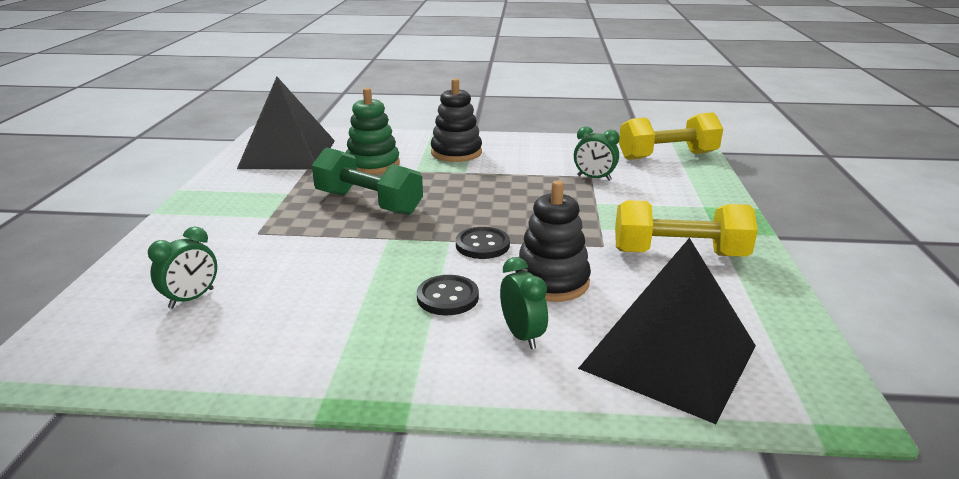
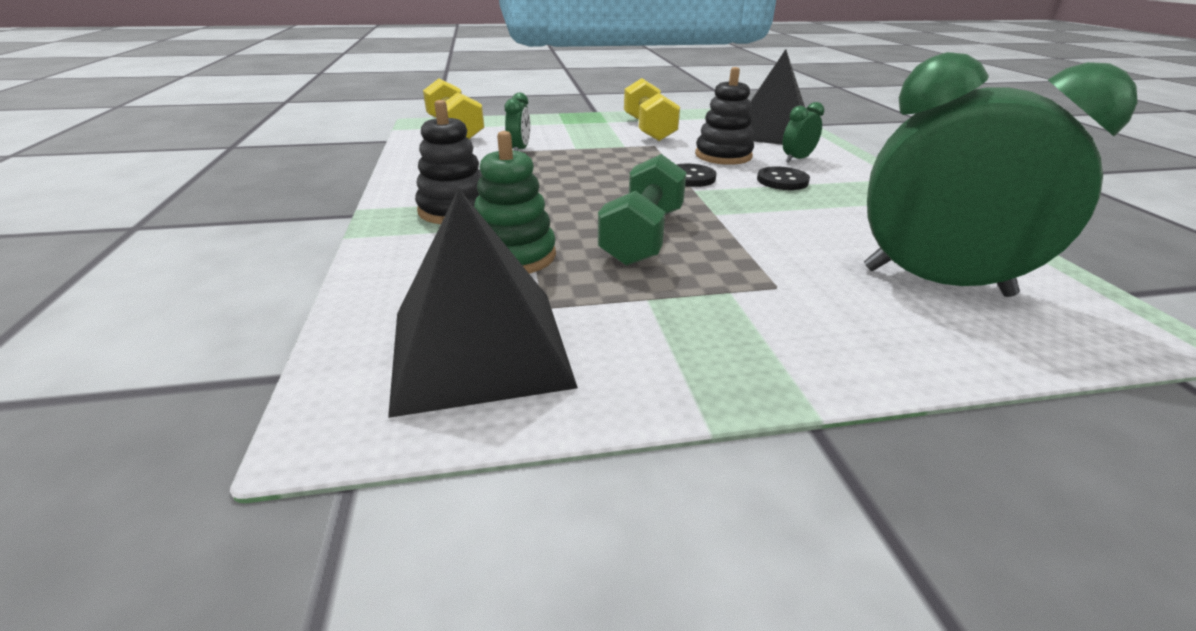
camera: 105 degrees left, 5 degrees up
green clock [148,227,217,309] -> green clock [864,52,1138,297], size x2.47

